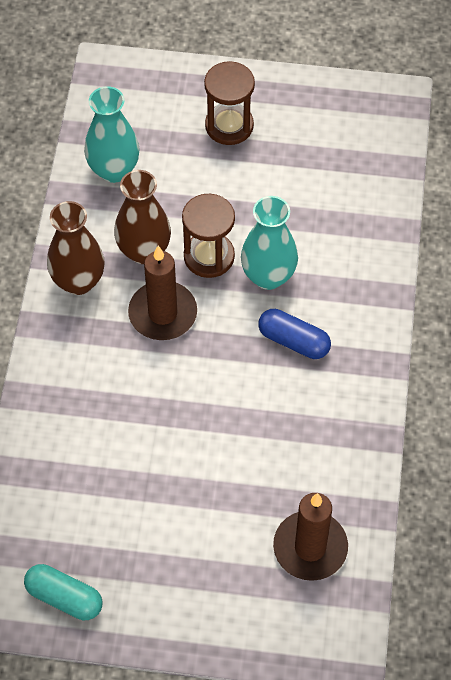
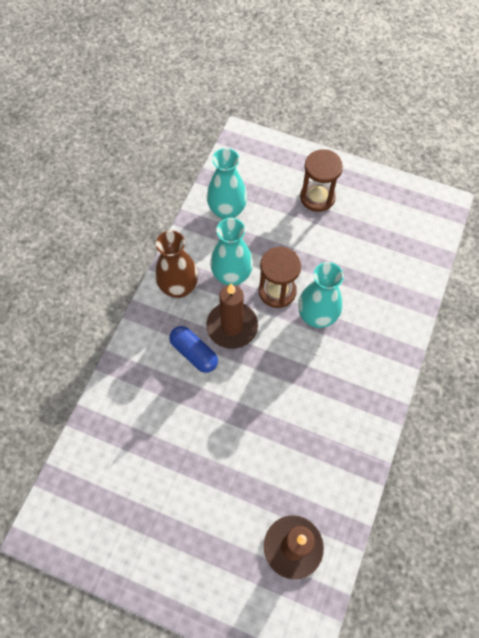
camera: 15 degrees right, 5 degrees up
turquoise capsule [24,564,102,620] -> none
brown vase [114,170,171,264] -> turquoise vase [210,218,253,285]
blue capsule [258,309,331,359] -> blue capsule moved to [169,326,218,373]

